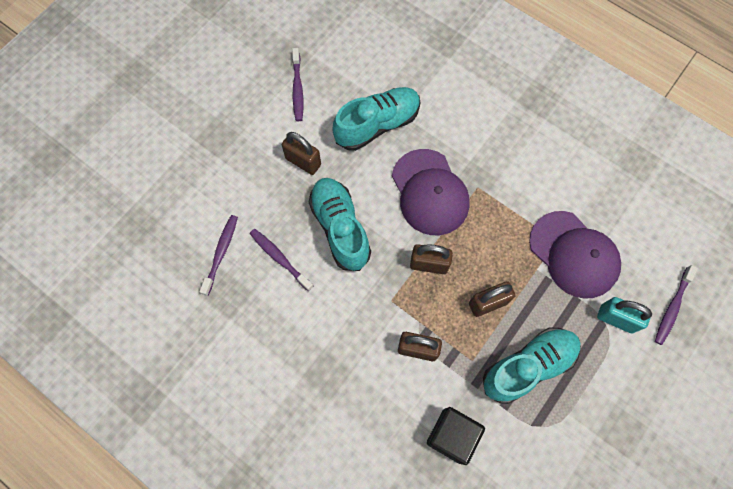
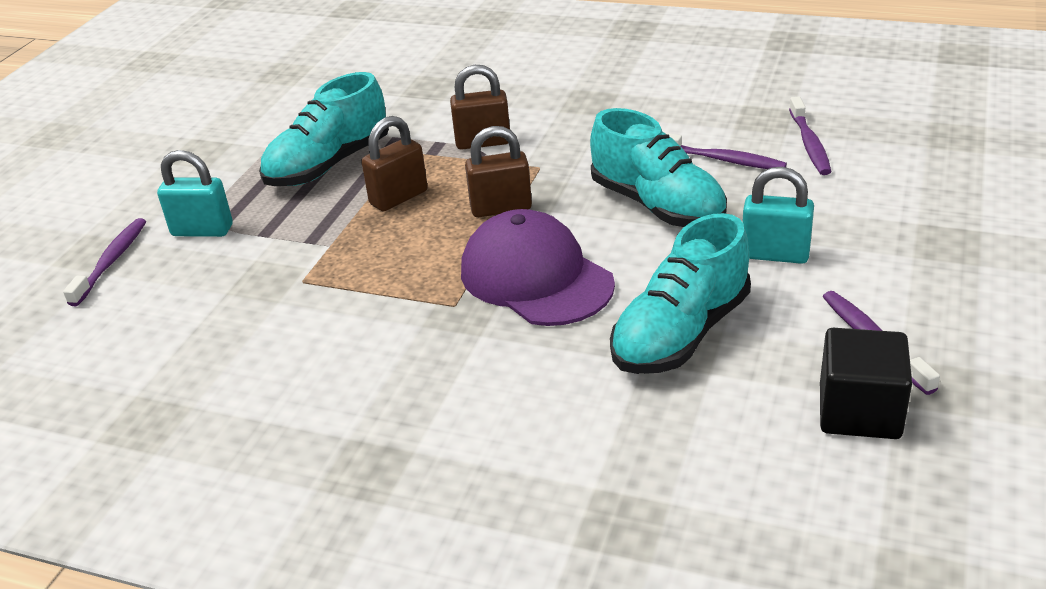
camera: 165 degrees right, 35 degrees down
brown padlock [282,132,321,175] -> turquoise padlock [742,167,814,264]
black cube [427,407,485,465] -> black cube moved to [820,328,912,439]
purple cap [529,211,621,299] -> none

